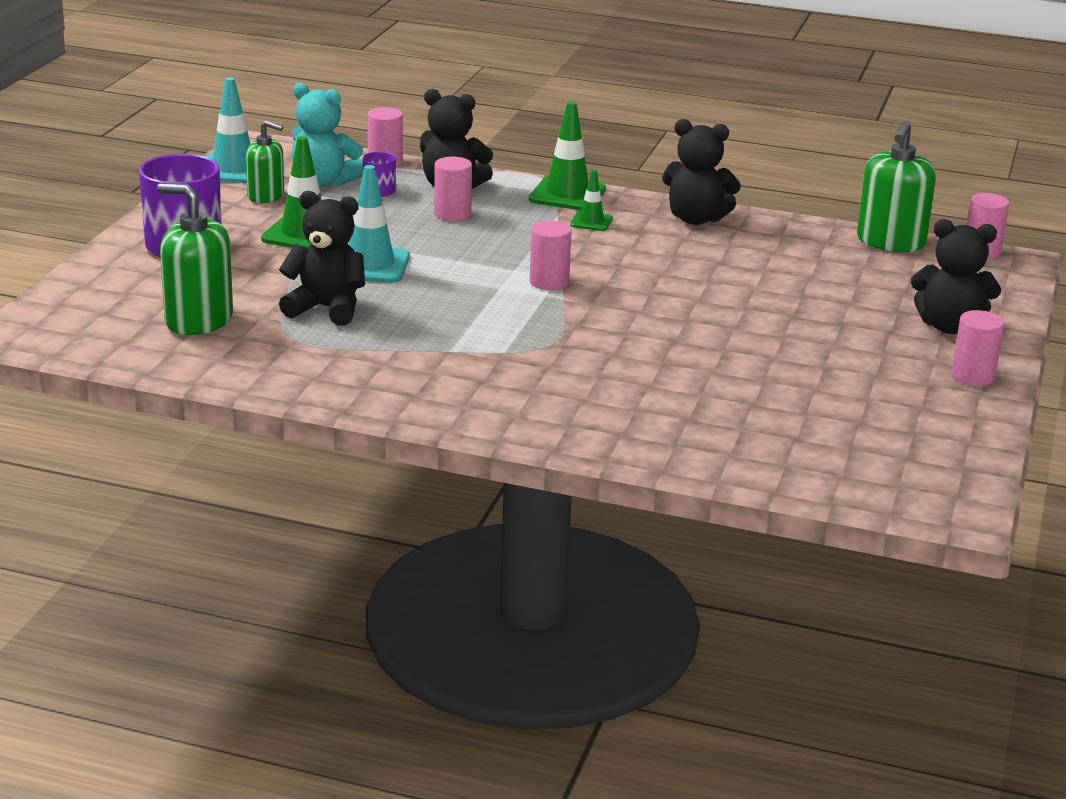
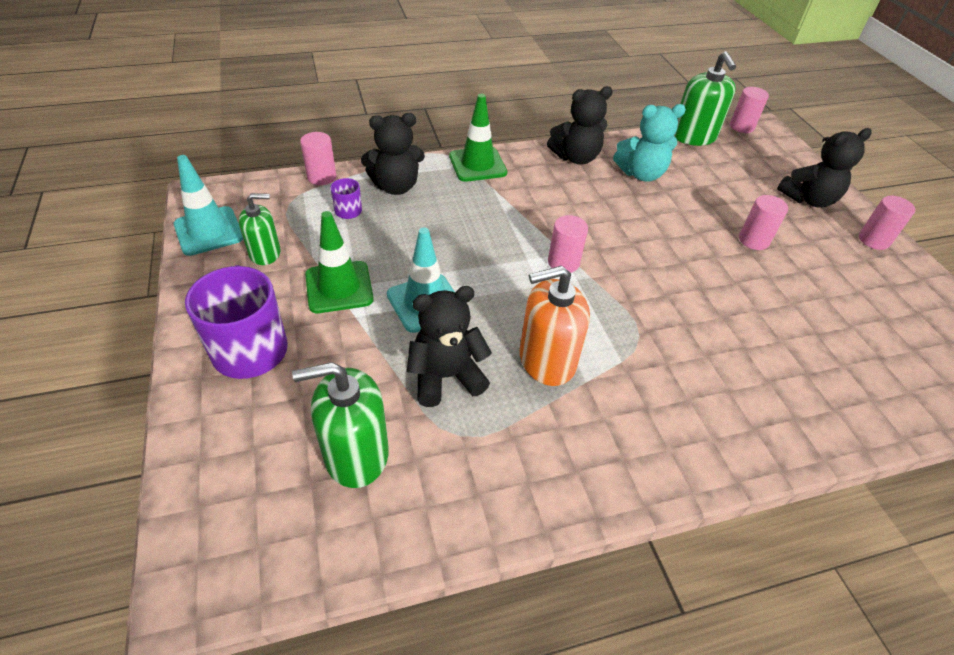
camera: 35 degrees left, 20 degrees up
turquoise teddy bear [291,83,363,187] -> turquoise teddy bear moved to [613,104,686,182]
pink cylinder [434,157,472,221] -> pink cylinder moved to [739,195,788,250]
green traffic cone [570,170,613,231] -> none
none -> orange soap dispenser [520,265,590,386]

